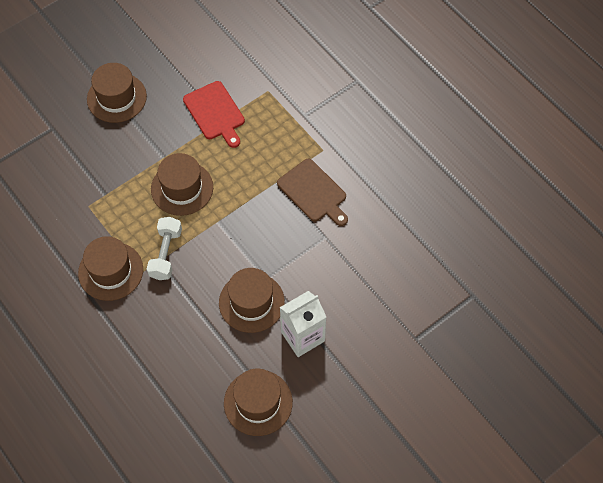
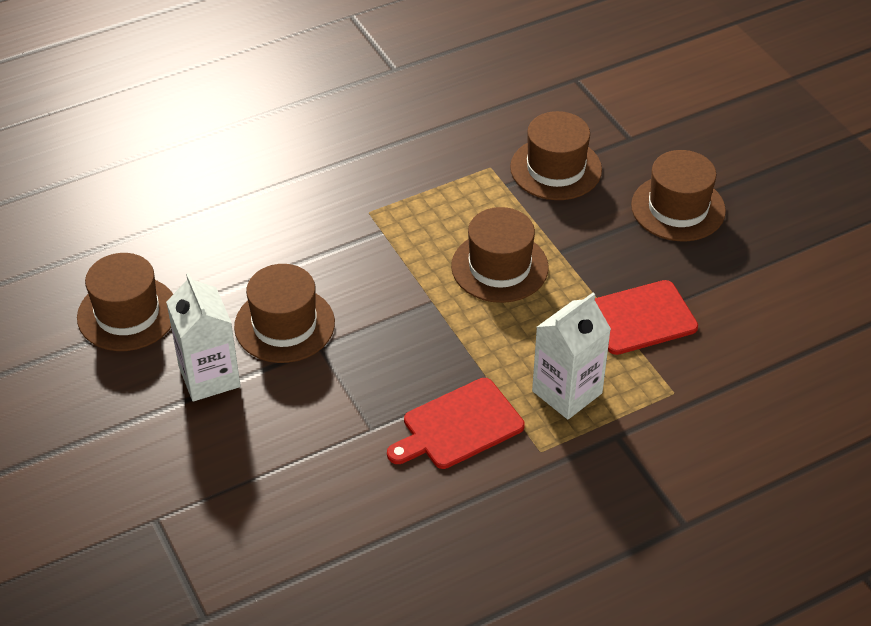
camera: 100 degrees right, 15 degrees down
brown hat [78,236,143,301] -> brown hat moved to [510,111,602,200]
white dumbbell [147,217,182,280] -> none
brown cutting board [277,159,348,226] -> red cutting board [387,378,525,469]
none -> white carton [532,293,611,419]

